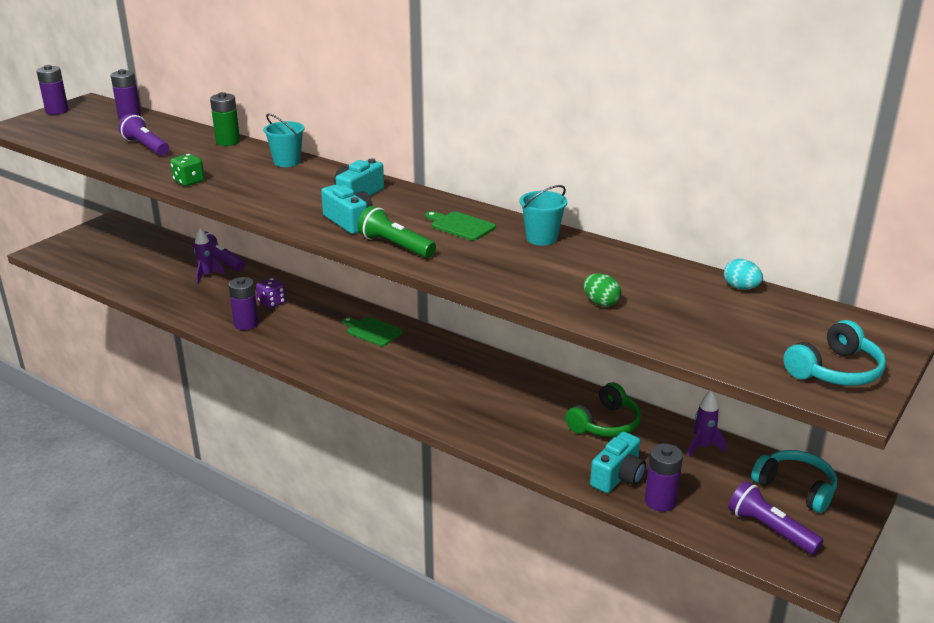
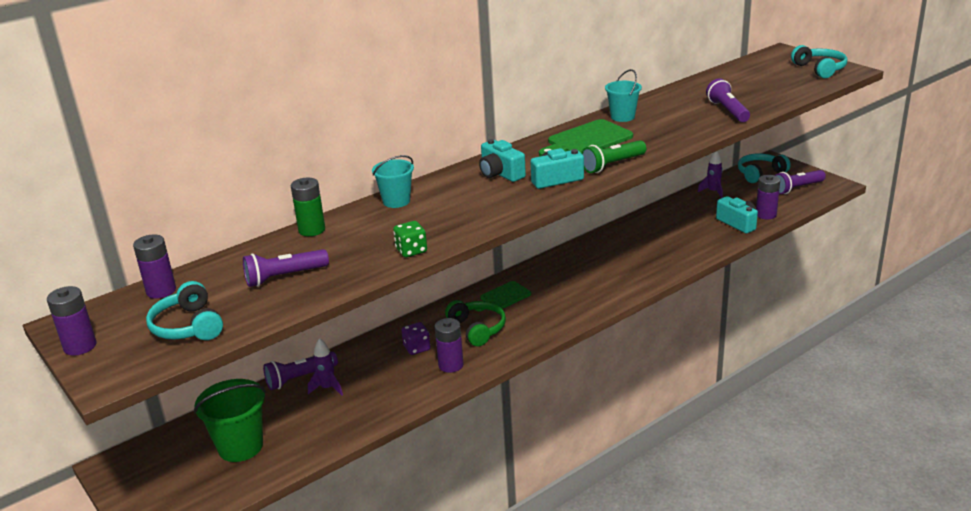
camera: 70 degrees left, 0 degrees up
green cutting board [425,211,496,241] -> green cutting board [539,119,633,156], size x1.62
green headphones [565,382,641,437] -> green headphones moved to [445,300,506,346]
green egg [583,273,621,307] -> purple flashlight [706,78,750,122]
turquoise egg [724,259,763,290] -> none
none -> turquoise headphones [146,281,223,340]
none -> green bucket [194,379,266,462]

